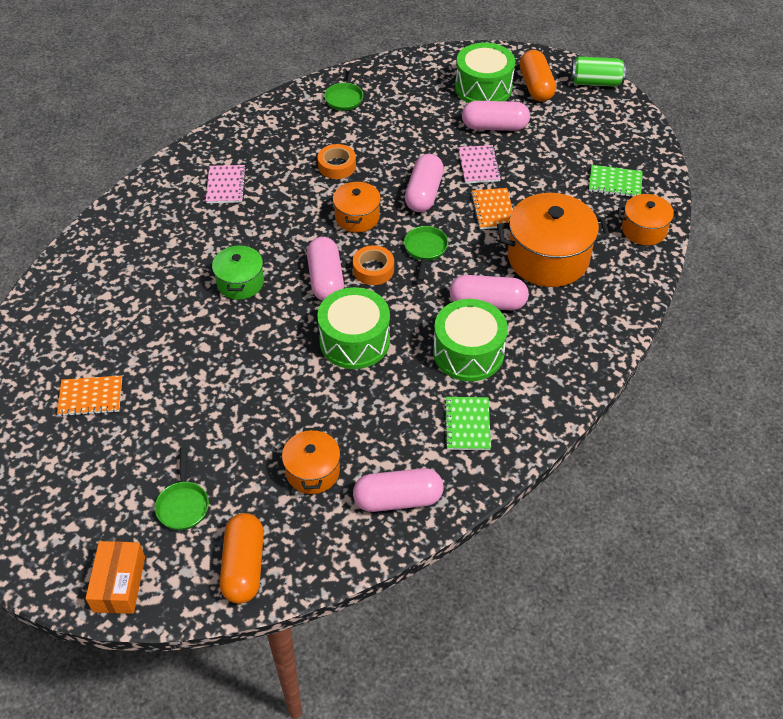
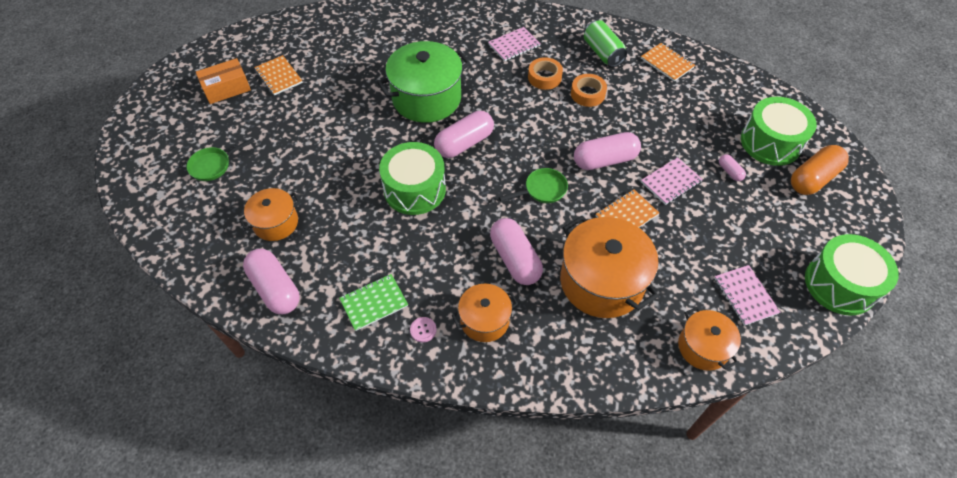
camera: 60 degrees right, 5 degrees up
orange box [85,541,145,614] -> orange box moved to [196,58,251,104]
green pot [212,244,264,300] -> green pot [377,41,471,123], size x1.77
orange capsule [220,513,264,604] -> none
green pan [324,63,363,111] -> orange notebook [641,43,695,81]
orange pot [333,181,381,233] -> orange pot moved to [452,284,518,342]
orange tape [353,245,394,285] -> orange tape moved to [528,57,563,90]
green drum [433,299,508,382] -> green drum moved to [805,234,899,315]
pink capsule [462,101,530,131] -> pink capsule [719,154,746,181], size x0.47
green can [570,56,626,87] -> green can moved to [584,20,627,67]
green notebook [589,165,643,197] -> pink notebook [714,265,781,326]
none -> pink button [410,317,437,342]

